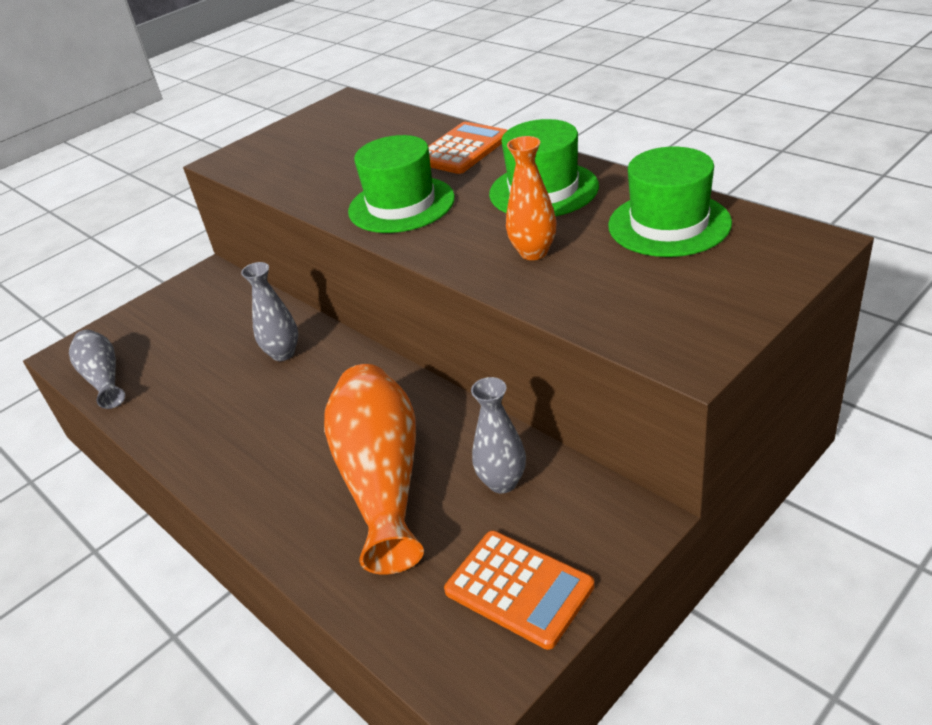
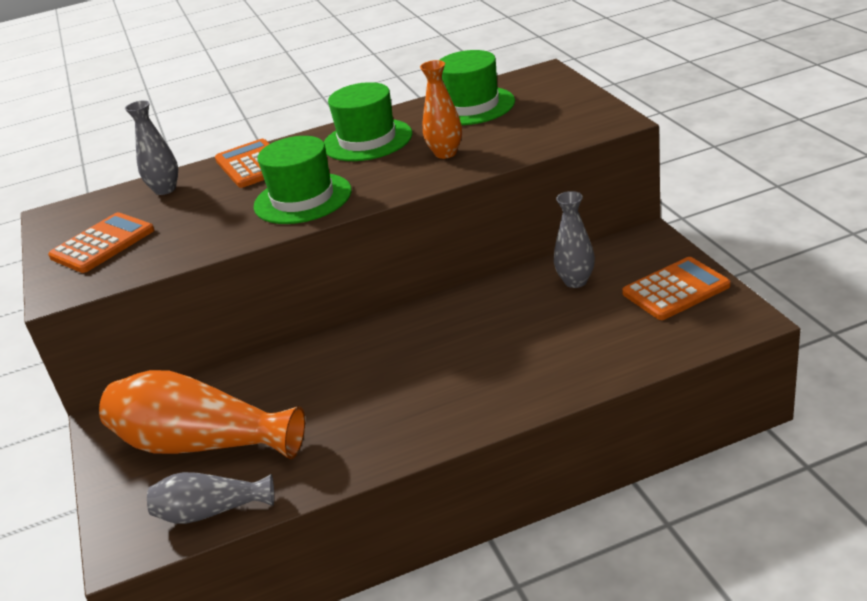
camera: 65 degrees left, 5 degrees down
grey vase [241,262,298,361] -> grey vase moved to [125,100,178,195]
orange vase [324,364,424,575] -> orange vase moved to [99,370,305,459]
none -> orange calculator [48,212,154,273]

